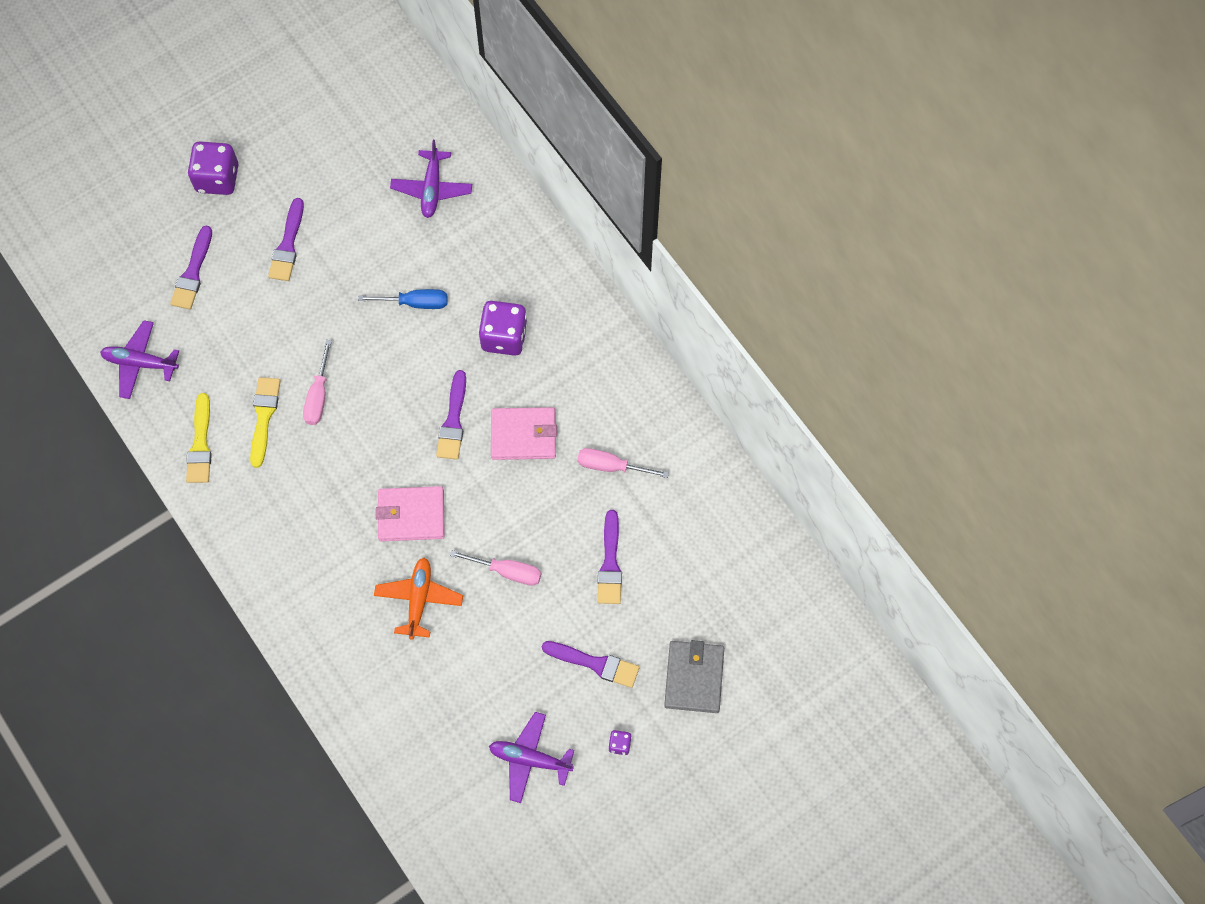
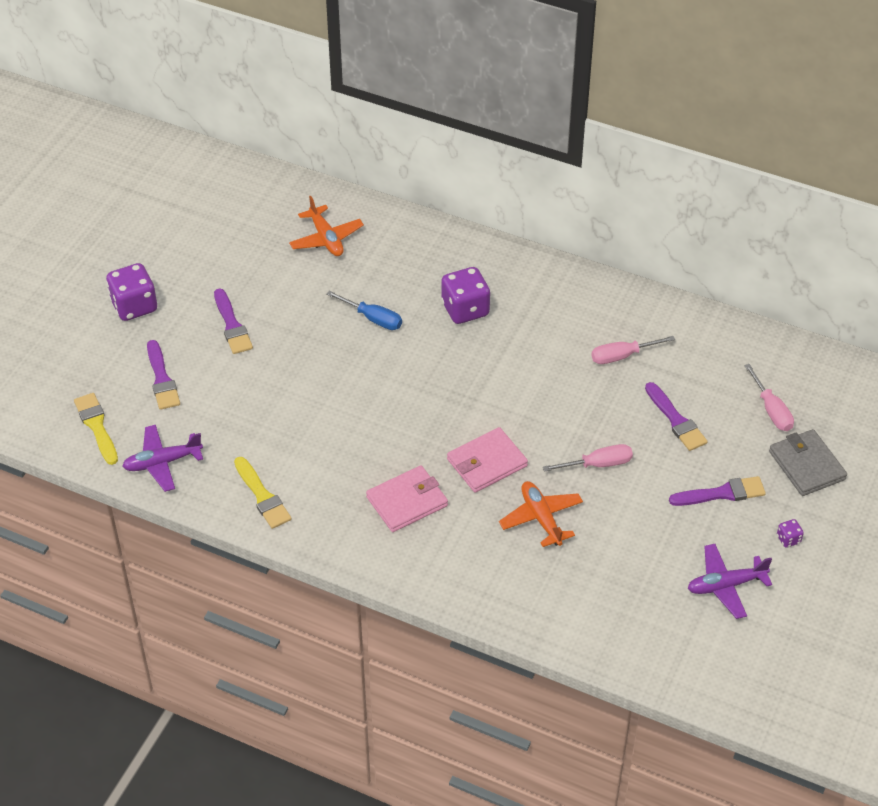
camera: 30 degrees left, 20 degrees down
yellow brush [250,377,280,468] -> yellow brush moved to [74,393,118,465]
pink screwdriver [303,340,332,425] -> pink screwdriver moved to [744,364,794,431]
blue screwdriver [358,289,448,309] -> blue screwdriver turned 60 degrees clockwise [326,291,402,330]
purple plane [390,140,472,218] -> orange plane [289,196,364,256]
purple brush [436,370,466,460] -> none
pink wallet [491,407,557,460] -> pink wallet moved to [366,465,448,532]

